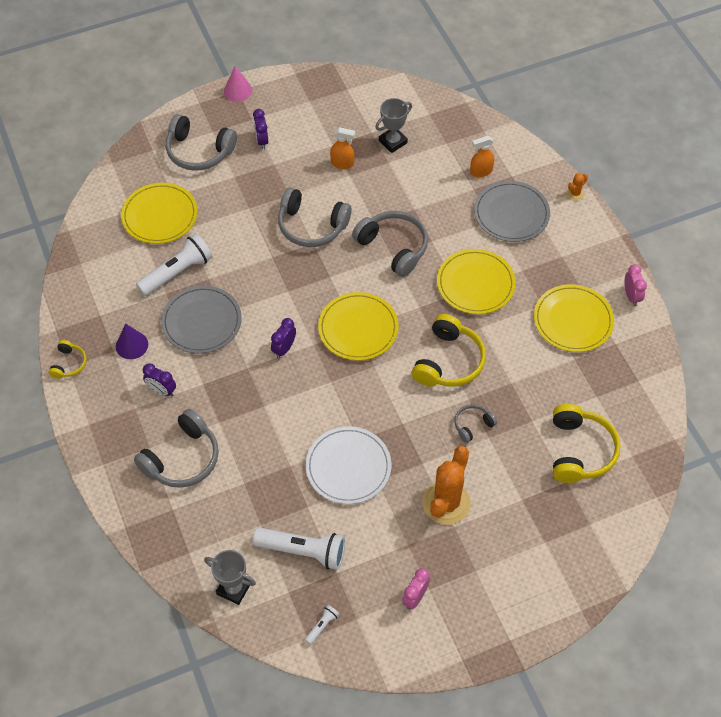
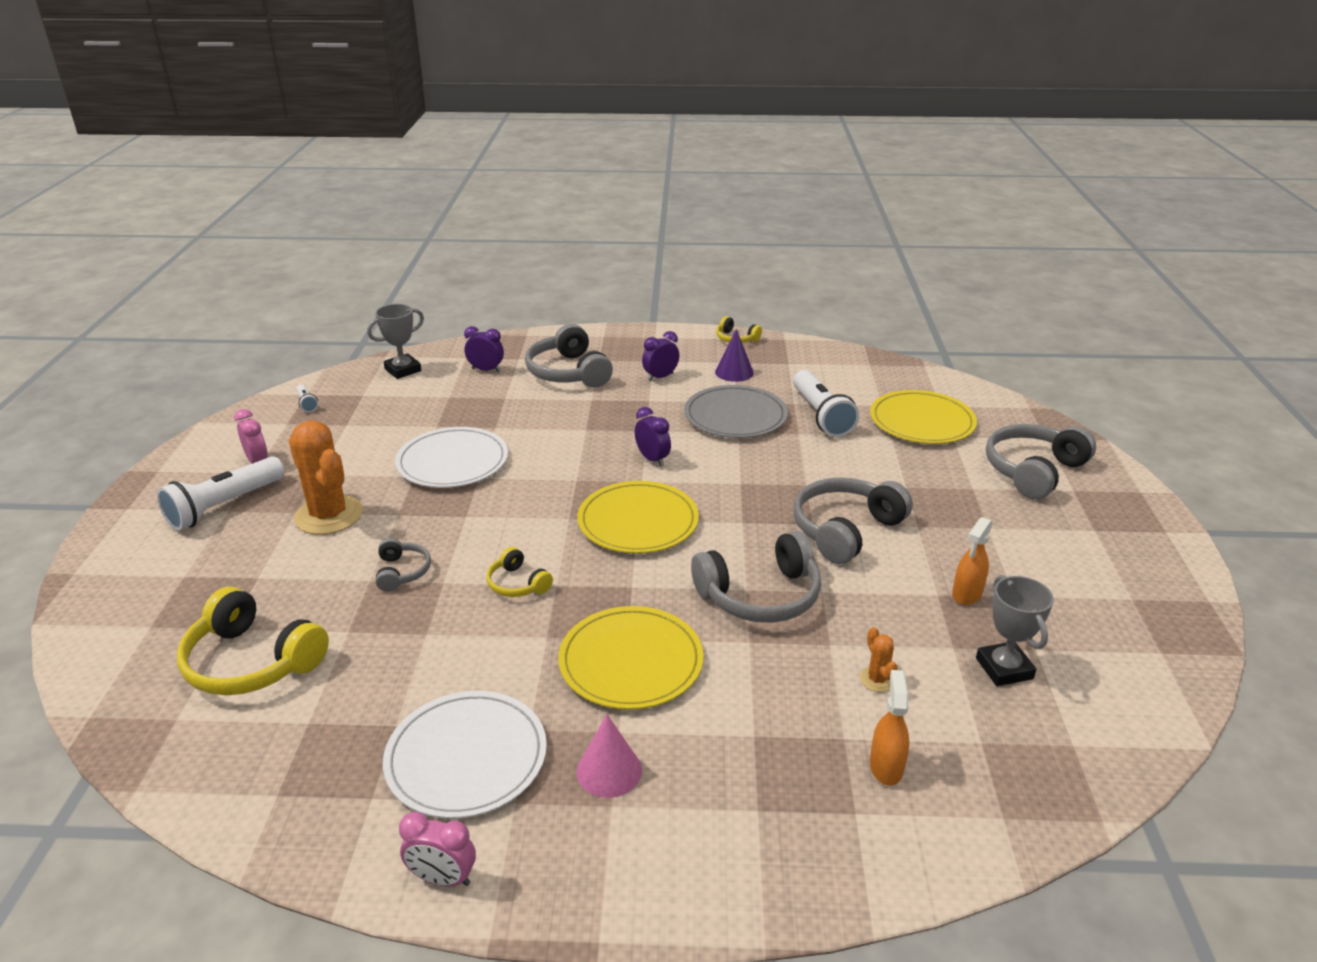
camera: 115 degrees right, 25 degrees down
pink cone [224,66,252,102] -> pink cone moved to [577,715,642,798]
purple clock [253,109,268,149] -> purple clock moved to [464,326,504,372]
white flashlight [253,527,345,570] -> white flashlight moved to [157,456,285,531]
yellow headphones [412,314,486,387] -> yellow headphones [486,547,553,597], size x0.52
grey plate [474,181,550,242] -> none
yellow plate [534,284,614,352] -> white plate [383,691,547,818]
orange cactus [567,173,588,201] -> orange cactus moved to [860,627,898,692]

